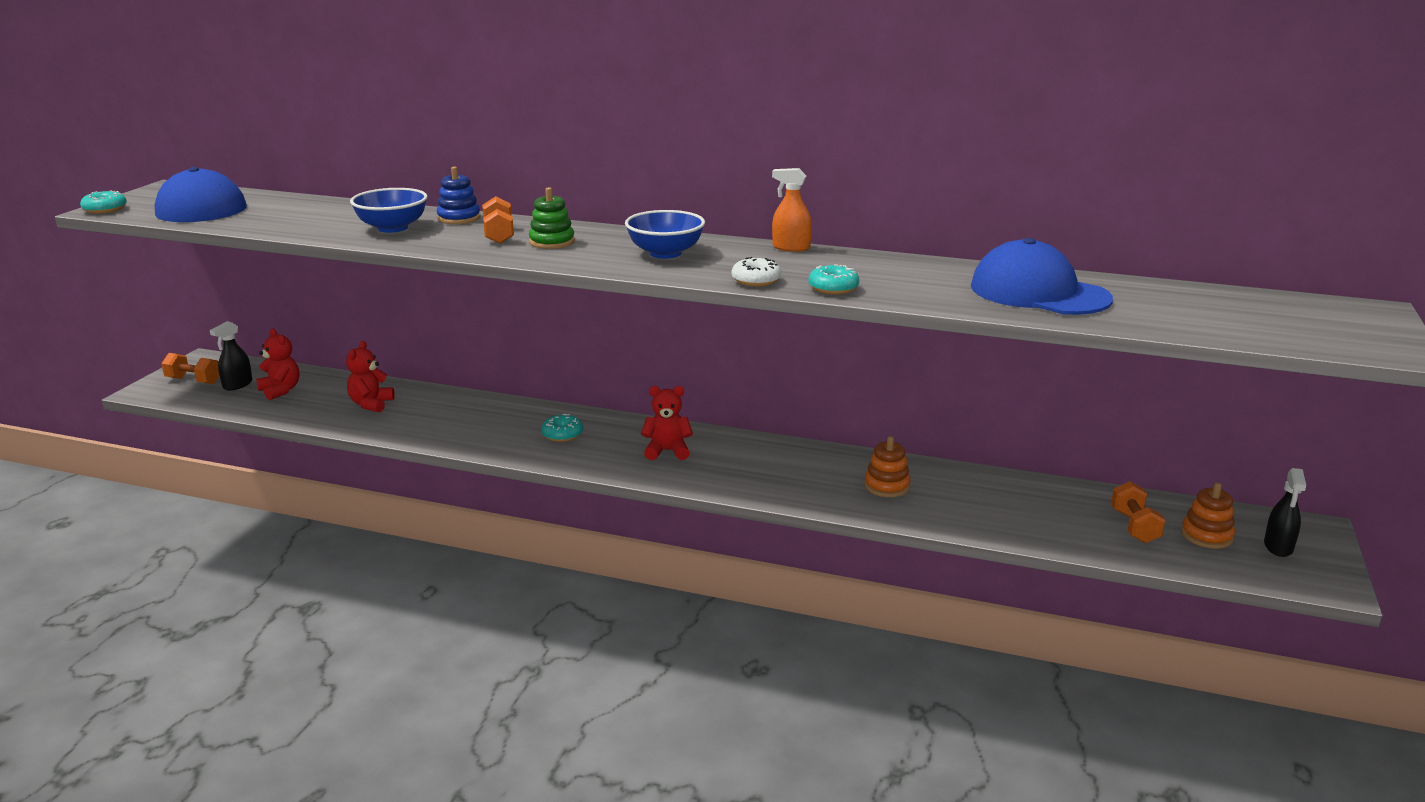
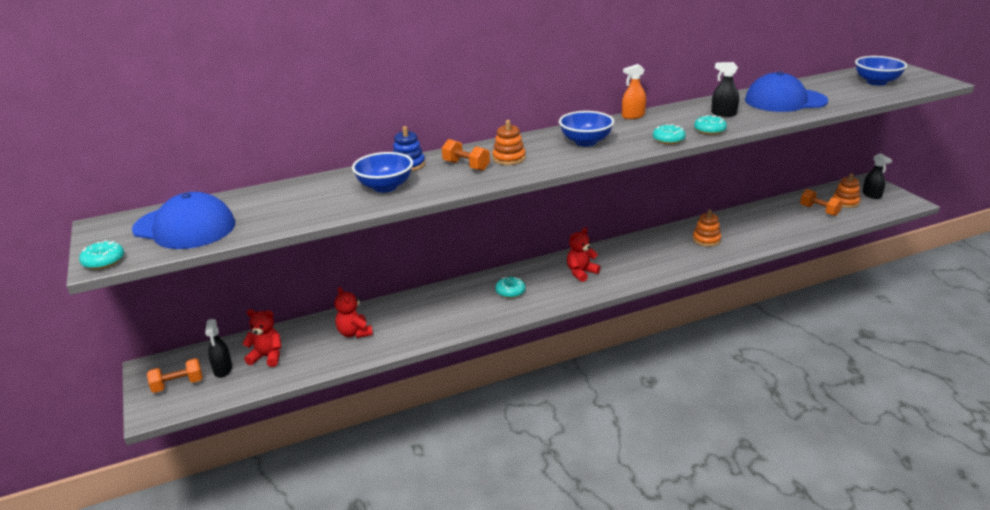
camera: 40 degrees left, 5 degrees up
green stacking toy [529,187,575,249] -> orange stacking toy [492,120,526,165]
white donut [732,257,781,287] -> turquoise donut [653,124,686,144]
none -> black spray bottle [711,62,739,117]
none -> blue bowl [855,56,907,85]

